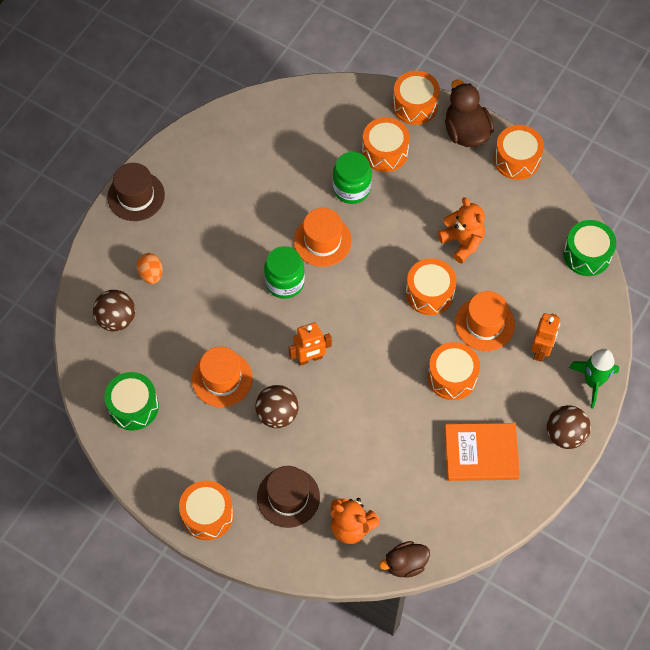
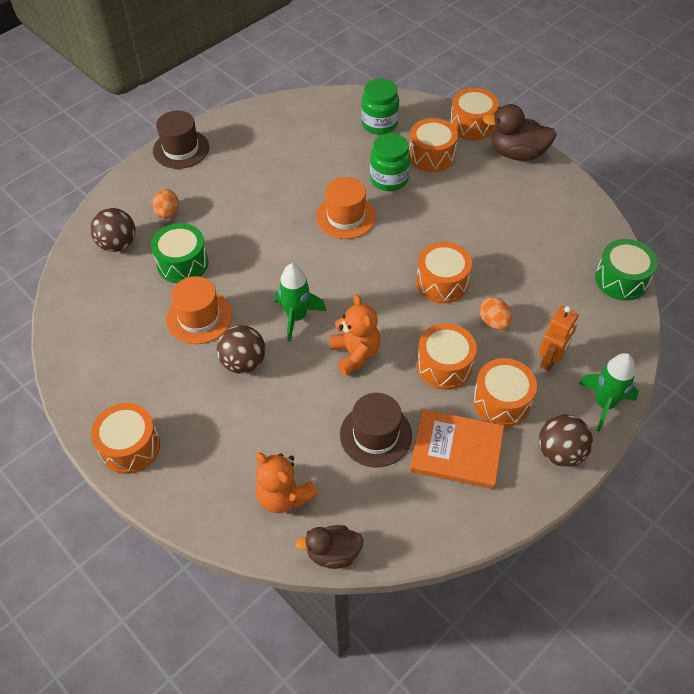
camera: 15 degrees right, 10 degrees down
green drum [104,372,159,431] -> green drum moved to [151,223,208,283]
brown hat [257,466,320,528] -> brown hat moved to [340,393,412,467]
green jar [264,246,305,299] -> green jar moved to [361,78,399,135]
orange robot [289,322,332,366] -> green rocket [275,263,326,342]
orange teddy bear [438,197,485,263] -> orange teddy bear moved to [329,294,380,376]
brown duck [445,79,494,147] -> brown duck turned 75 degrees counterclockwise [483,104,557,161]
orange hat [455,291,515,351] -> orange egg [480,297,512,330]
orange drum [494,125,544,180] -> orange drum moved to [473,358,537,427]

